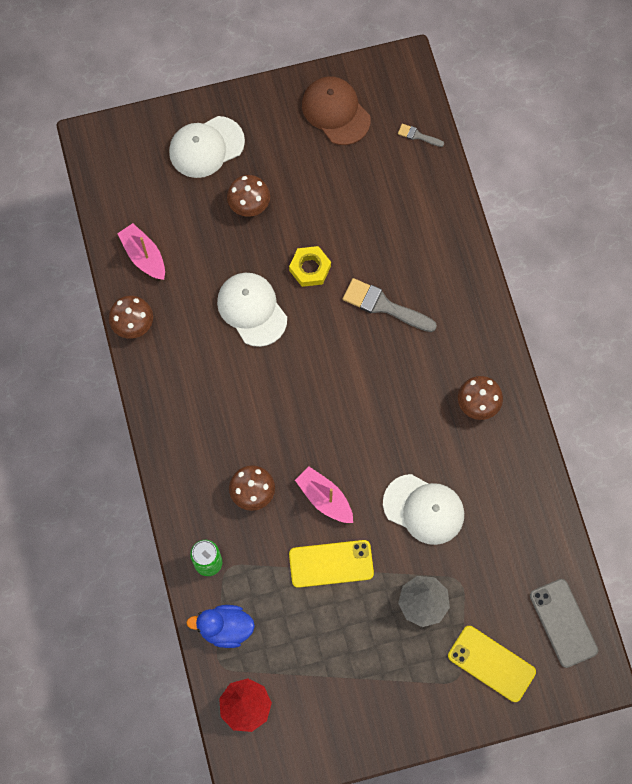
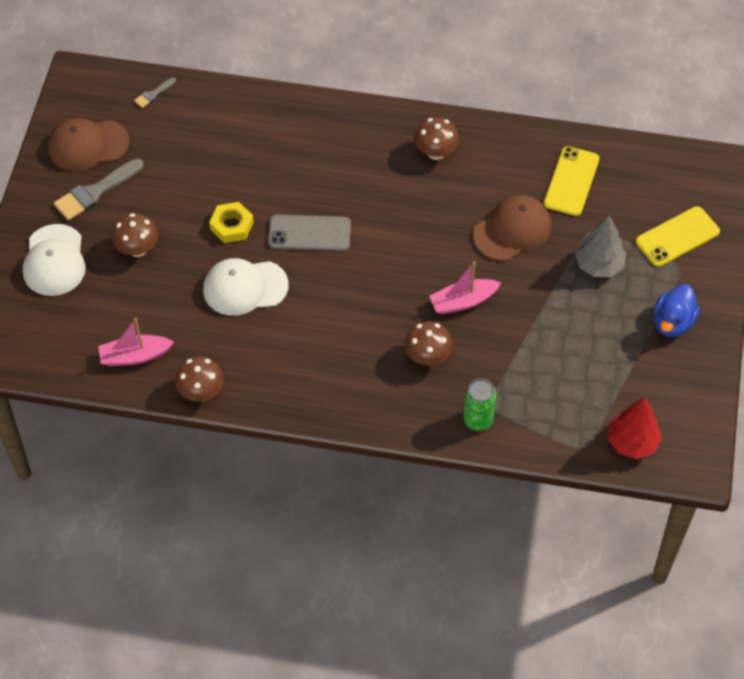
camera: 65 degrees left, 15 degrees down
blue duck [186,605,255,648] -> blue duck moved to [654,284,700,337]
yellow phone [289,540,374,588] -> yellow phone moved to [544,146,599,216]
grey brush [343,278,437,332] -> grey brush moved to [54,159,144,220]
white cap [383,474,464,545] -> brown cap [473,195,551,261]
grey phone [530,579,598,668] -> grey phone moved to [268,215,351,251]

